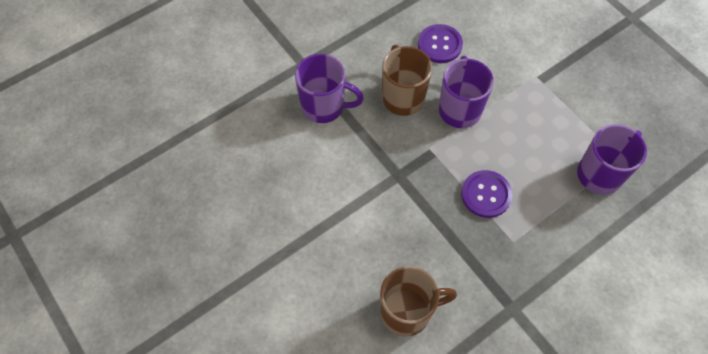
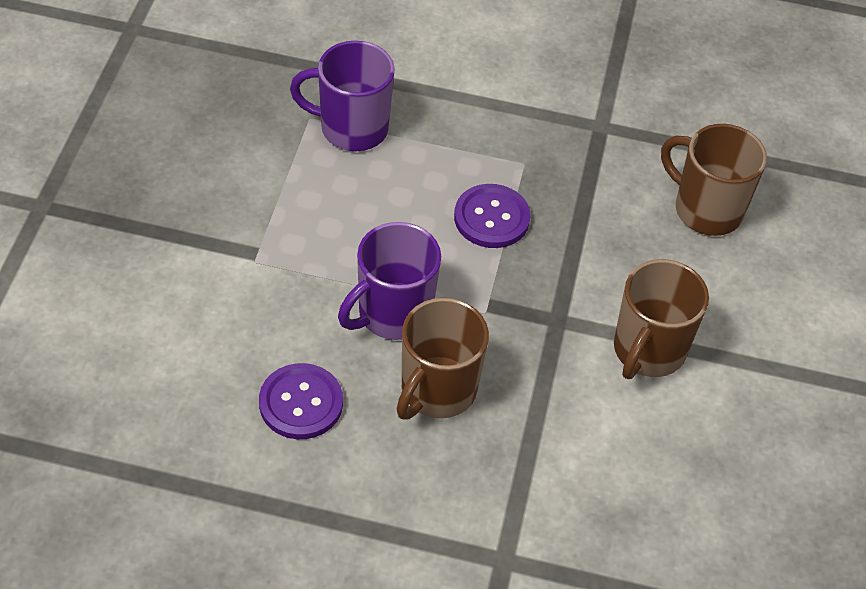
camera: 135 degrees left, 10 degrees down
purple mug [295,54,364,123] -> none
none -> brown mug [614,259,709,379]

